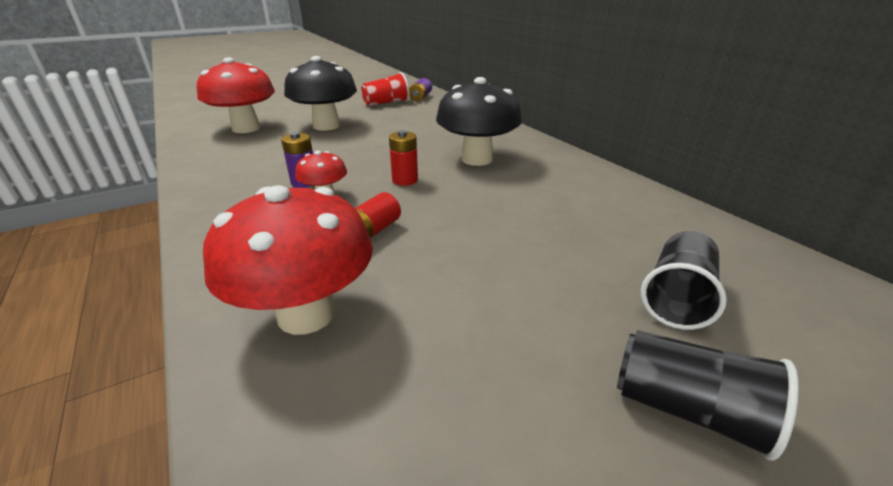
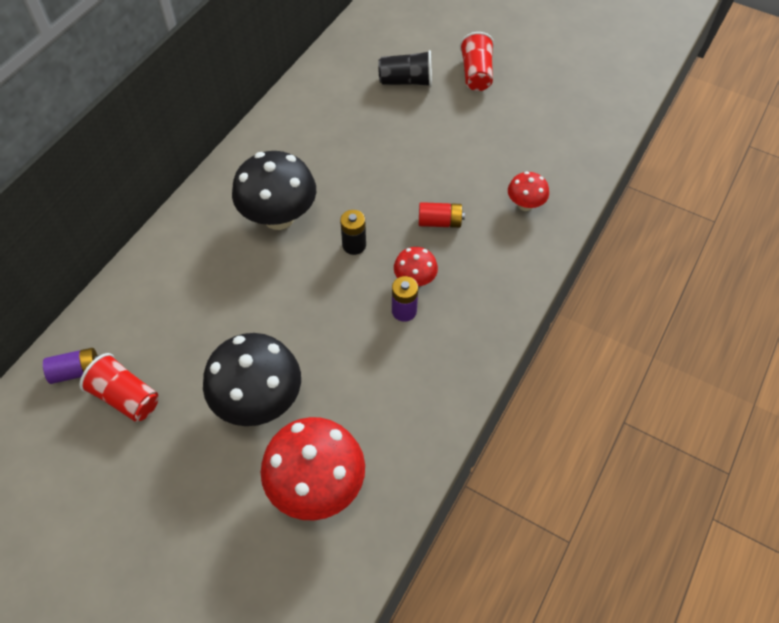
camera: 120 degrees left, 25 degrees up
red mushroom [203,185,373,335] -> red mushroom [508,171,549,211], size x0.51
red battery [389,130,418,186] -> black battery [340,210,366,255]
black cup [617,330,799,461] -> red cup [460,32,494,91]

